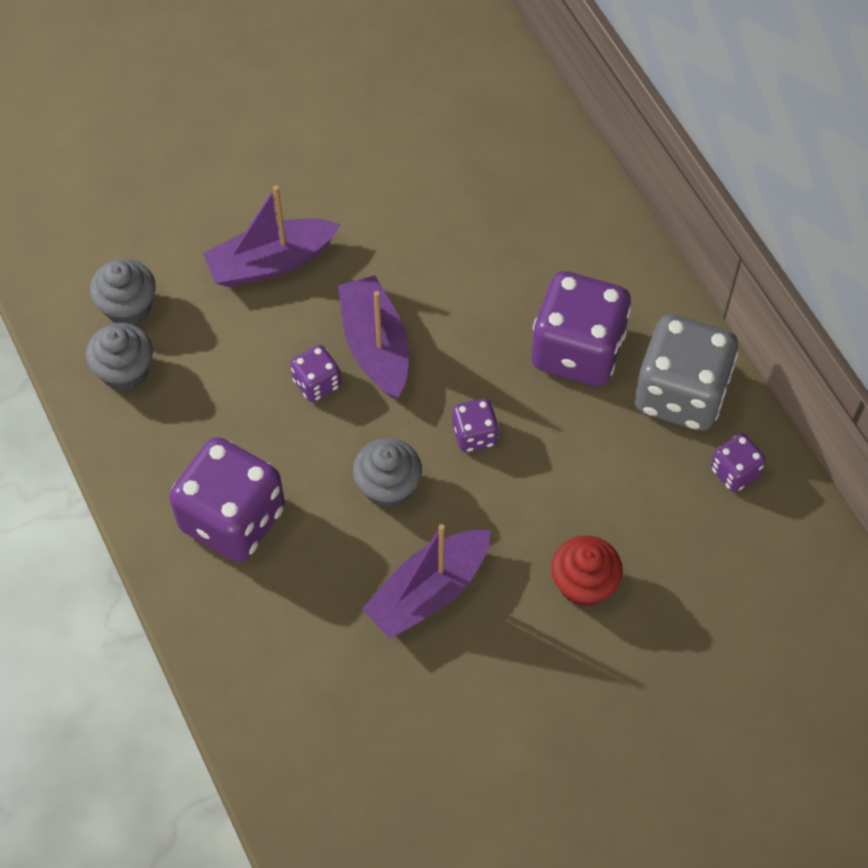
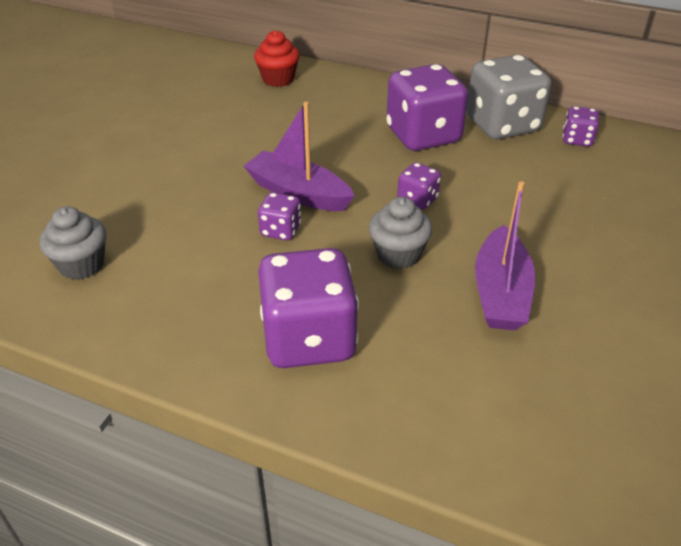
camera: 40 degrees left, 20 degrees down
grey cupcake [86,323,153,391] -> none
purple boat [203,185,340,287] -> none
red cupcake [551,536,623,607] -> red cupcake moved to [254,30,300,87]

